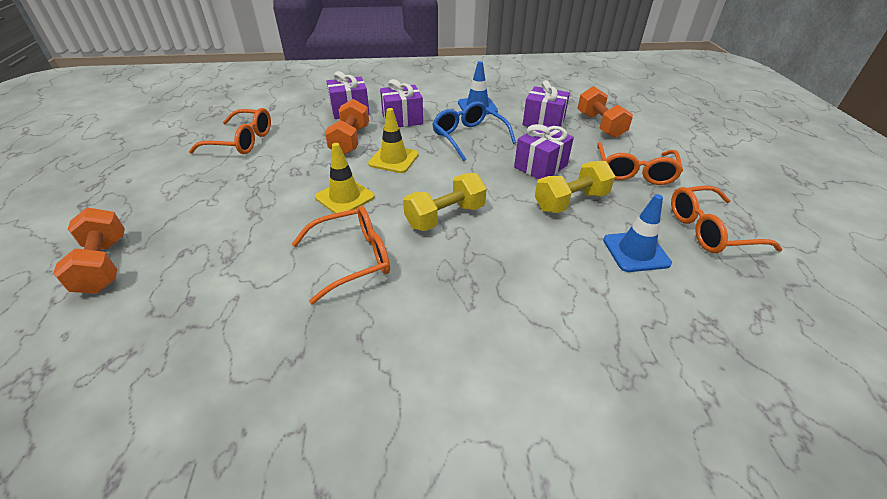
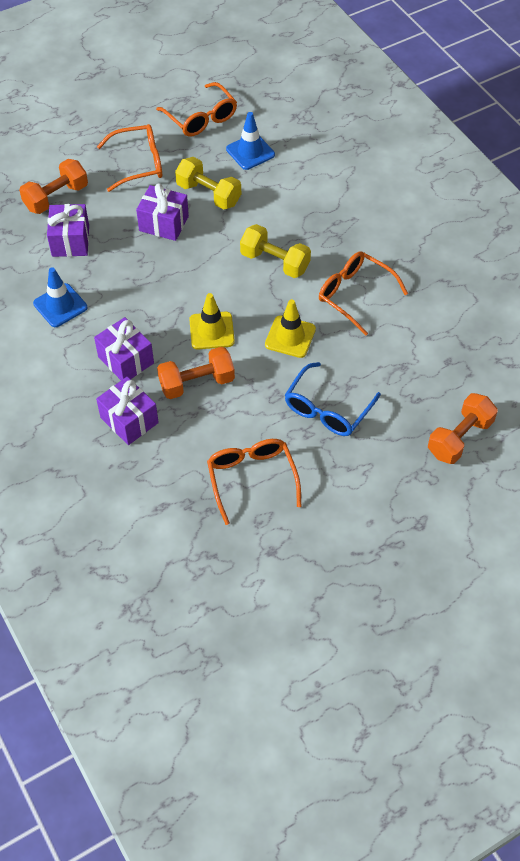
camera: 115 degrees left, 15 degrees up
blue glasses [432,101,516,161] -> blue glasses moved to [285,362,381,436]

